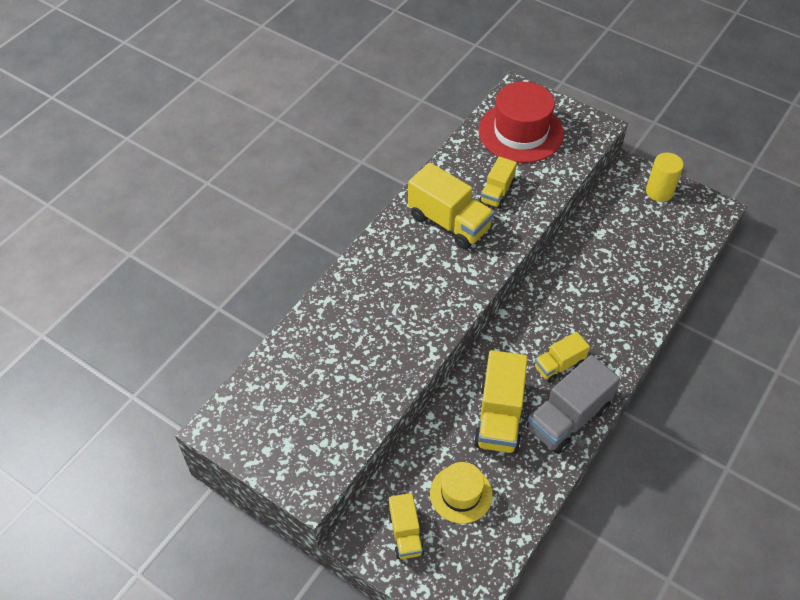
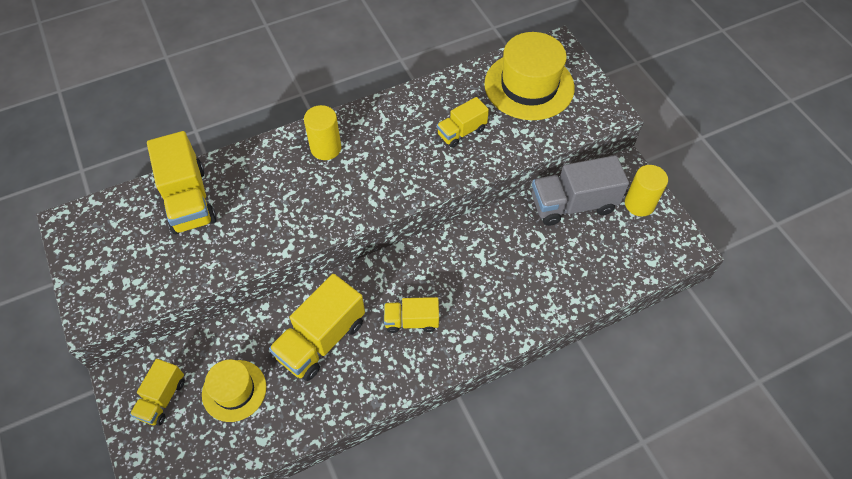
camera: 30 degrees right, 5 degrees up
yellow truck [408,163,494,249] -> yellow truck moved to [147,131,216,234]
red hat [478,82,564,163] -> yellow hat [484,32,575,120]
grey truck [526,355,620,454] -> grey truck moved to [532,155,629,226]
none -> yellow cylinder [304,105,341,160]

